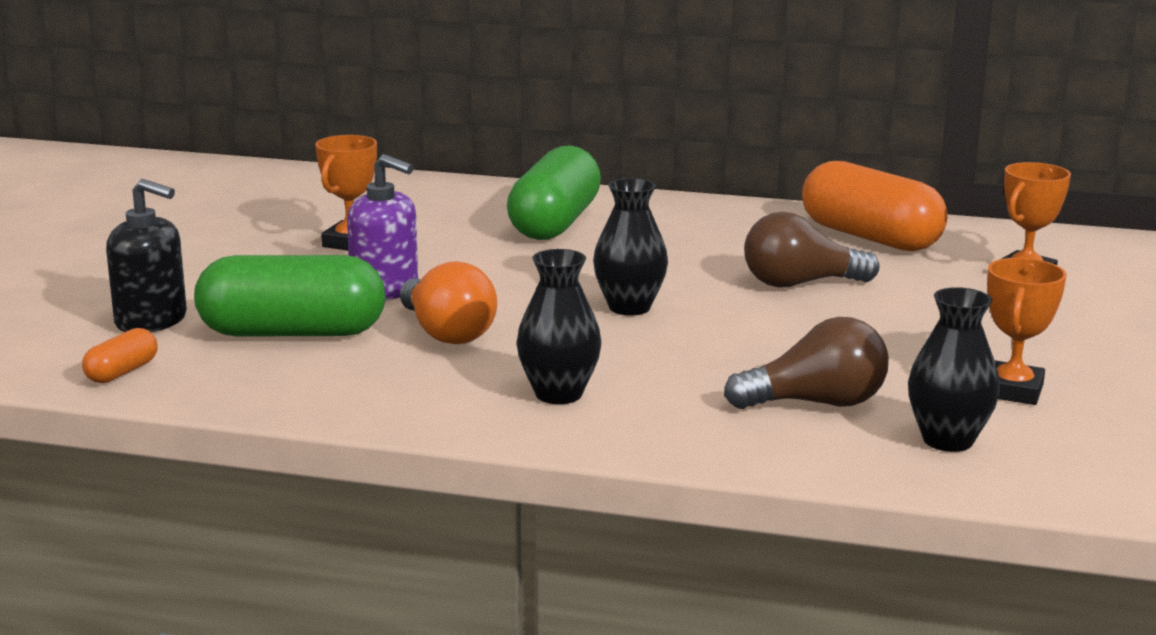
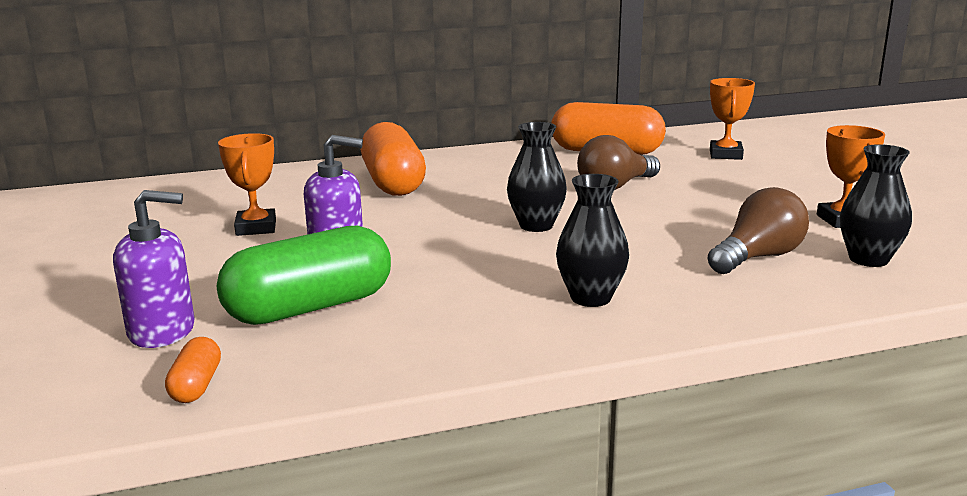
camera: 30 degrees left, 0 degrees up
black soap dispenser [106,179,187,332] -> purple soap dispenser [113,190,195,348]
orange light bulb [400,261,497,344] -> none
green capsule [507,145,601,240] -> orange capsule [361,122,426,196]

